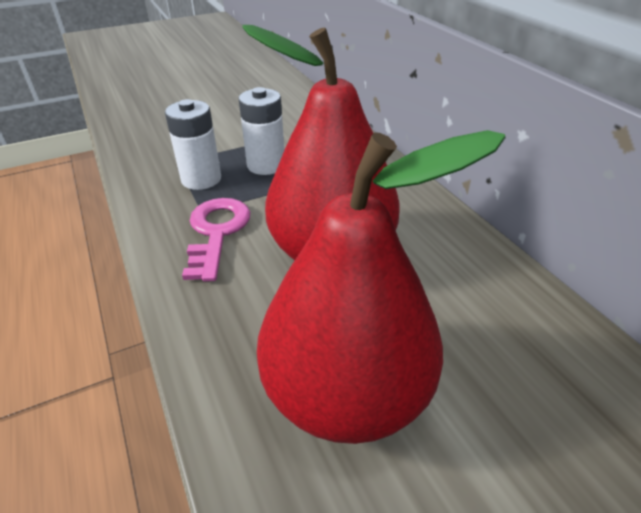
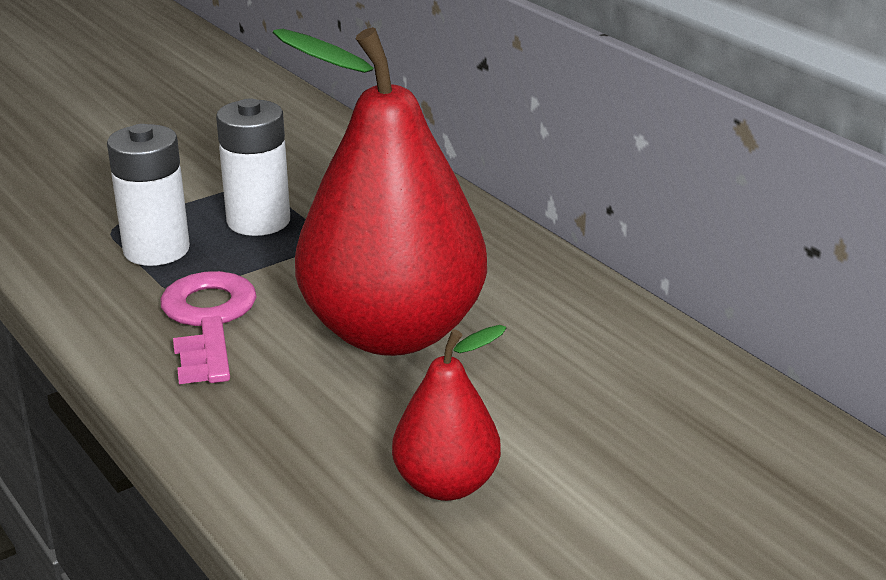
camera: 10 degrees left, 10 degrees down
red pear [257,130,506,444] -> red pear [392,325,506,501], size x0.49

